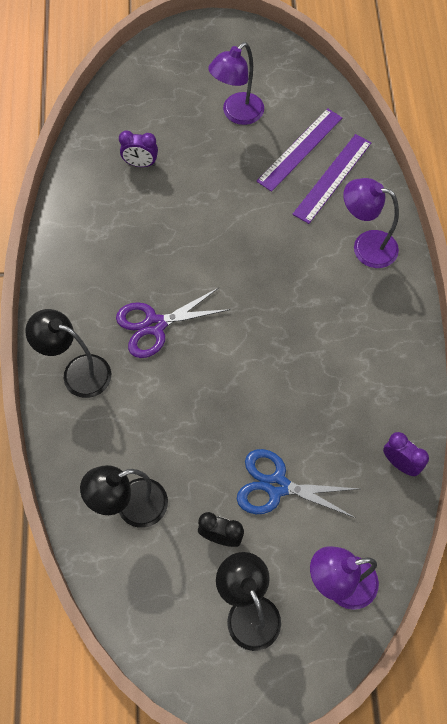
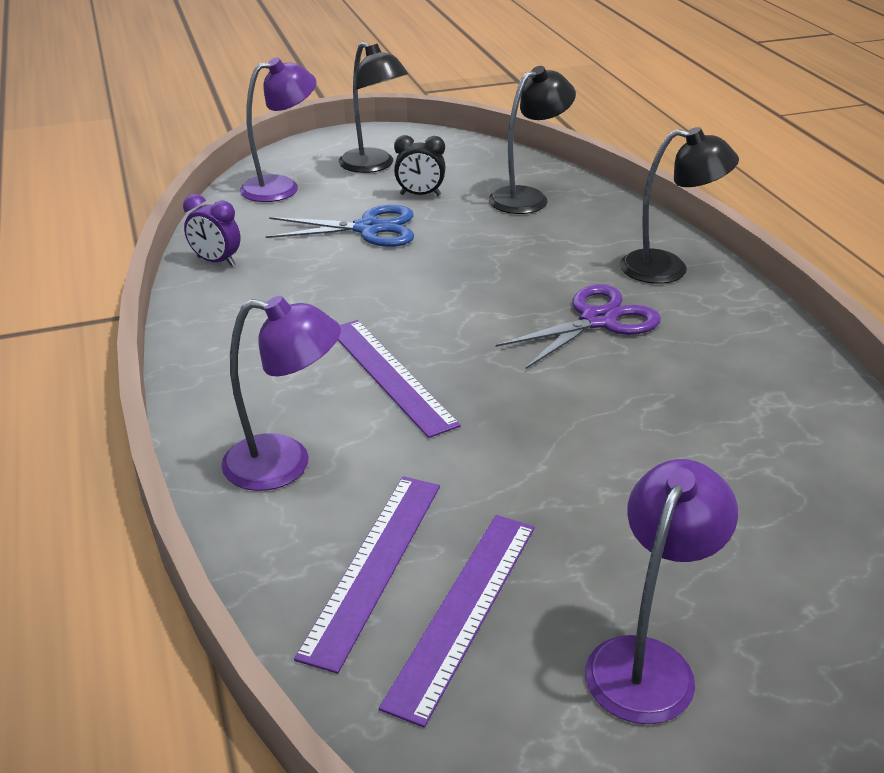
camera: 165 degrees right, 30 degrees down
purple clock [119,131,158,167] -> none
none -> purple ruler [338,320,461,438]

